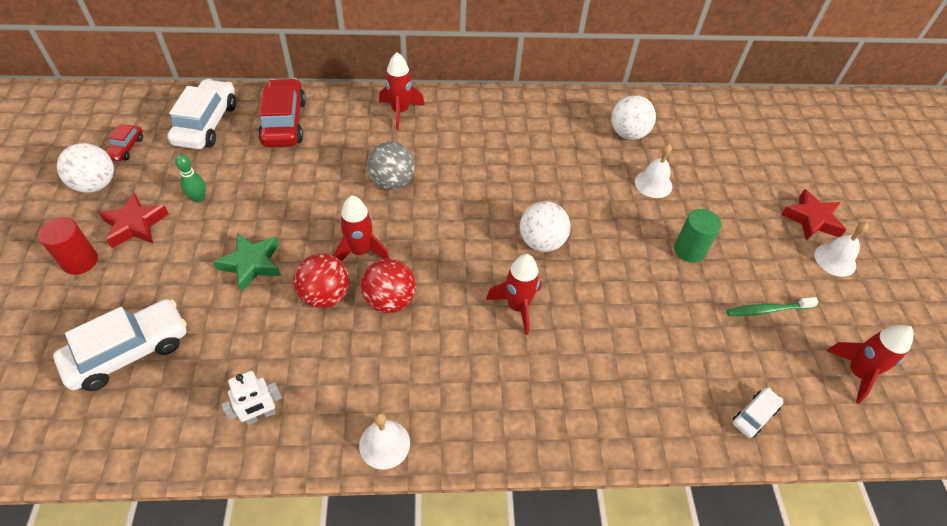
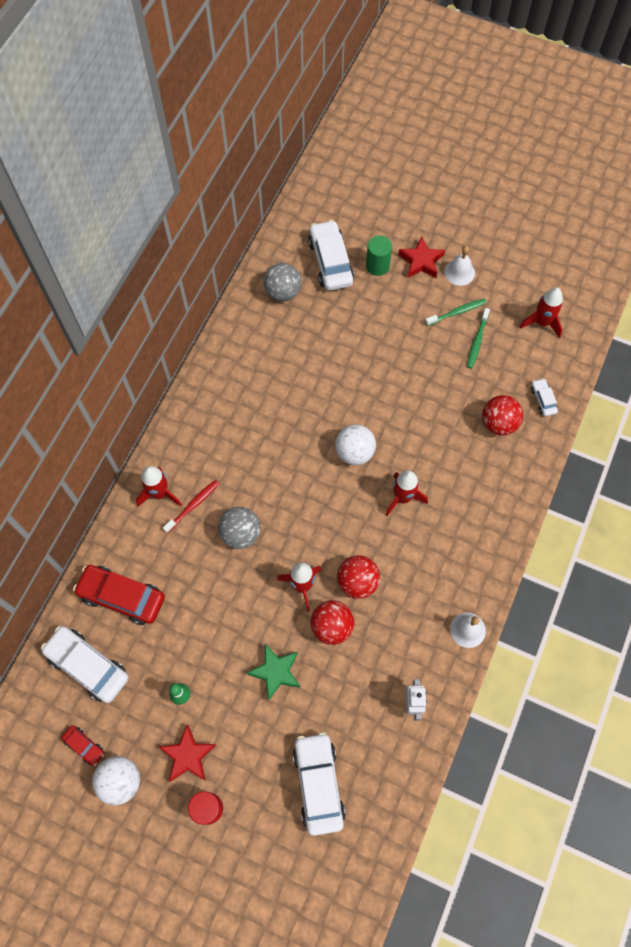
camera: 60 degrees left, 15 degrees up
white ball [611,95,656,140] -> none
white bell [635,144,672,198] -> none
green cylinder [674,209,721,263] -> green cylinder moved to [366,236,392,276]
none -> red toothbrush [163,480,219,533]
none -> grey ball [263,263,301,301]
none -> white car [308,220,354,291]
none -> green toothbrush [425,298,487,326]
none -> red ball [482,395,523,436]

